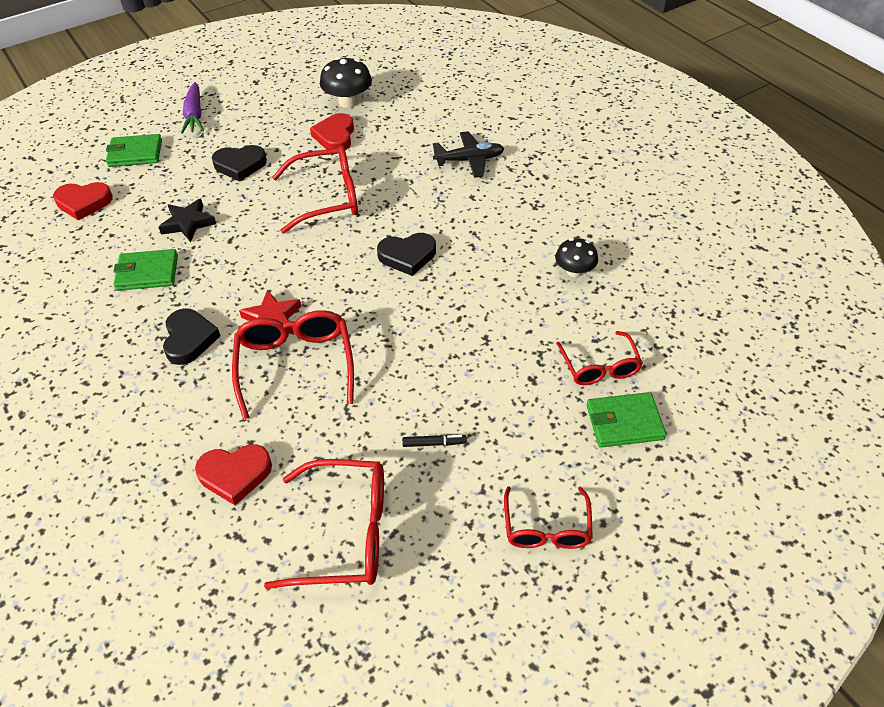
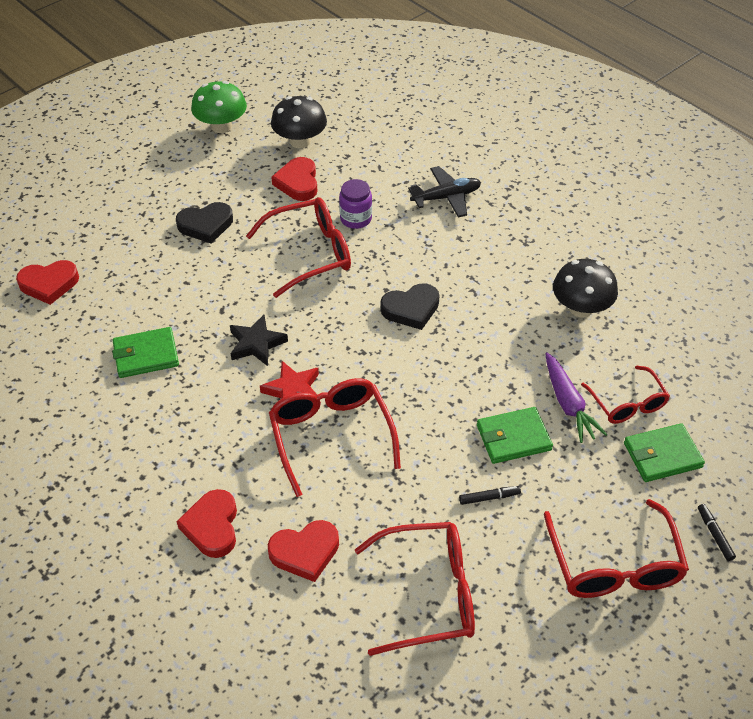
camera: 10 degrees left, 0 degrees up
green wallet [106,134,162,167] -> green wallet moved to [477,407,553,464]
black star [159,198,216,242] -> black star moved to [230,315,288,366]
black heart [163,308,221,365] -> none
purple carrot [181,82,204,134] -> purple carrot moved to [545,352,608,443]
red glasses [504,486,593,549] -> red glasses [544,499,689,598], size x1.57
black mushroom [555,238,598,277] -> black mushroom [553,259,618,317], size x1.51
none -> red heart [177,489,237,558]
none -> green mushroom [191,81,247,133]
none -> purple jar [339,179,372,229]
none -> black marker [698,504,736,561]

